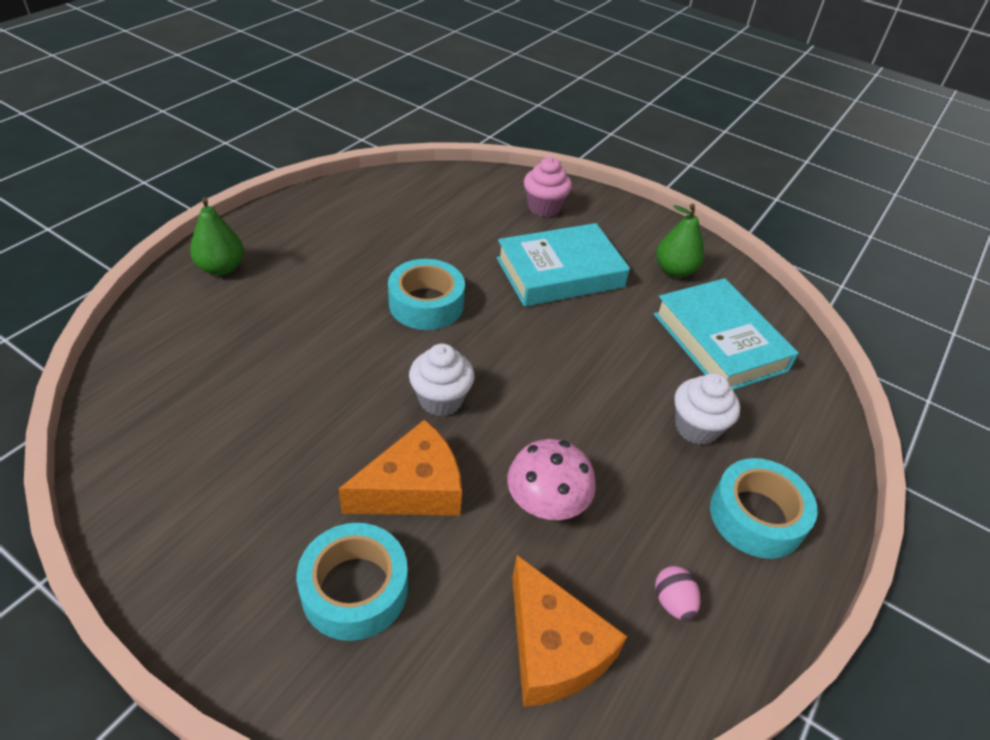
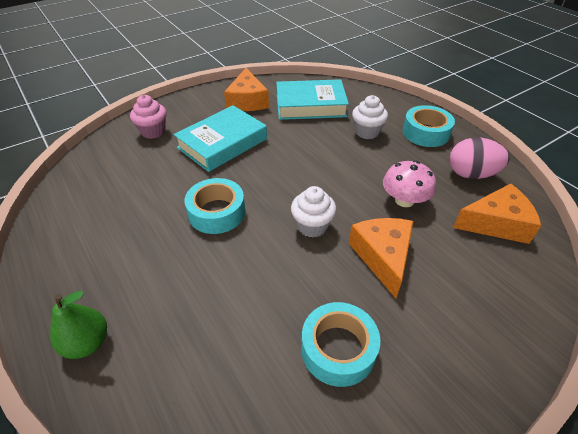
camera: 65 degrees left, 0 degrees up
turquoise tape [296,523,408,641] -> turquoise tape moved to [301,302,380,387]
turquoise book [496,223,630,307] -> turquoise book turned 45 degrees clockwise [174,105,267,172]
pink egg [655,566,700,620] -> pink egg [450,138,510,179], size x1.94
green pear [656,203,704,278] -> orange cheese [224,68,269,111]

